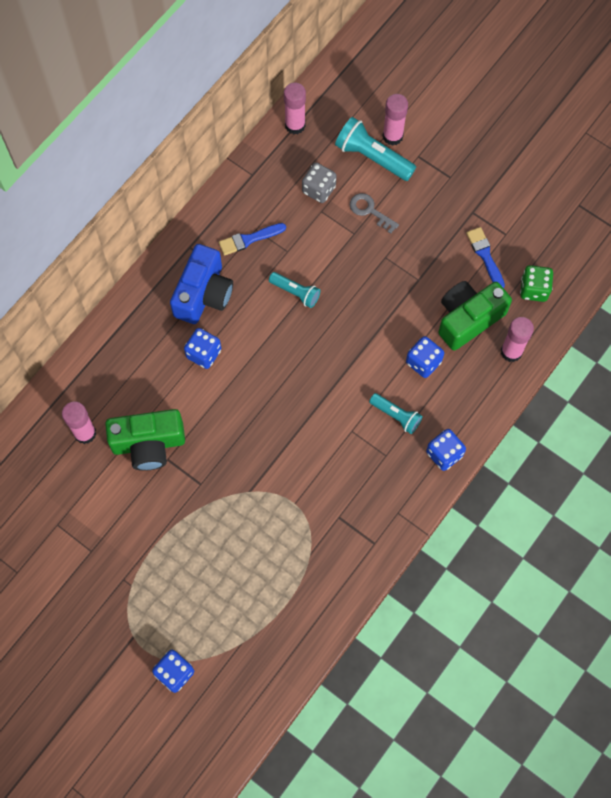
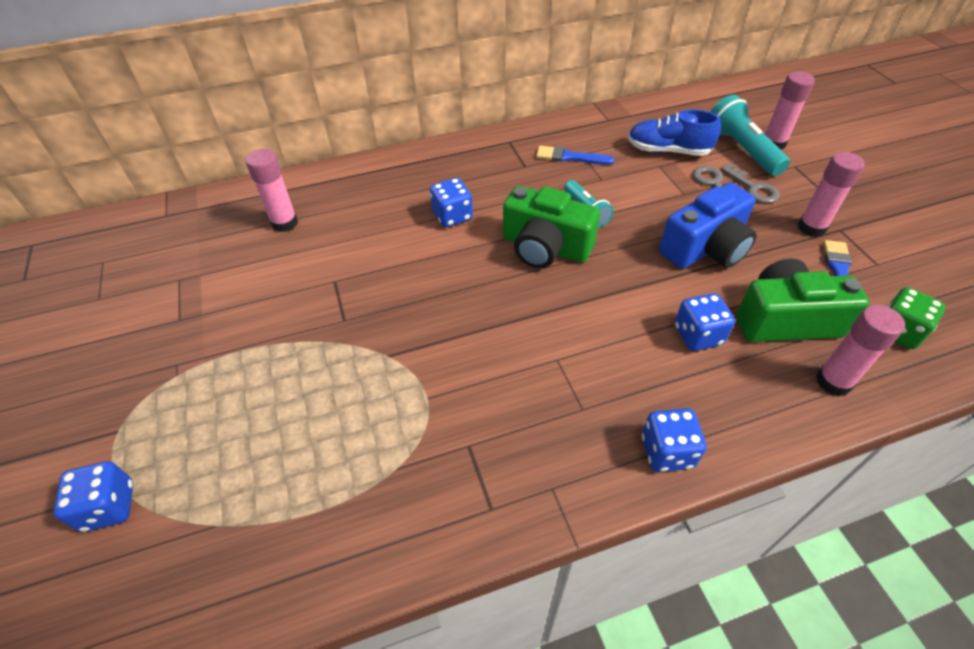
camera: 35 degrees right, 20 degrees down
green camera [105,409,185,471] -> green camera moved to [503,186,600,268]
blue camera [170,244,233,324] -> blue camera moved to [659,183,757,269]
pink glue stick [284,83,306,134] -> pink glue stick moved to [798,152,865,237]
grey dice [302,163,336,203] -> blue shoe [628,110,721,156]
turquoise flashlight [369,393,422,434] -> none
none -> grey key [721,163,780,203]

